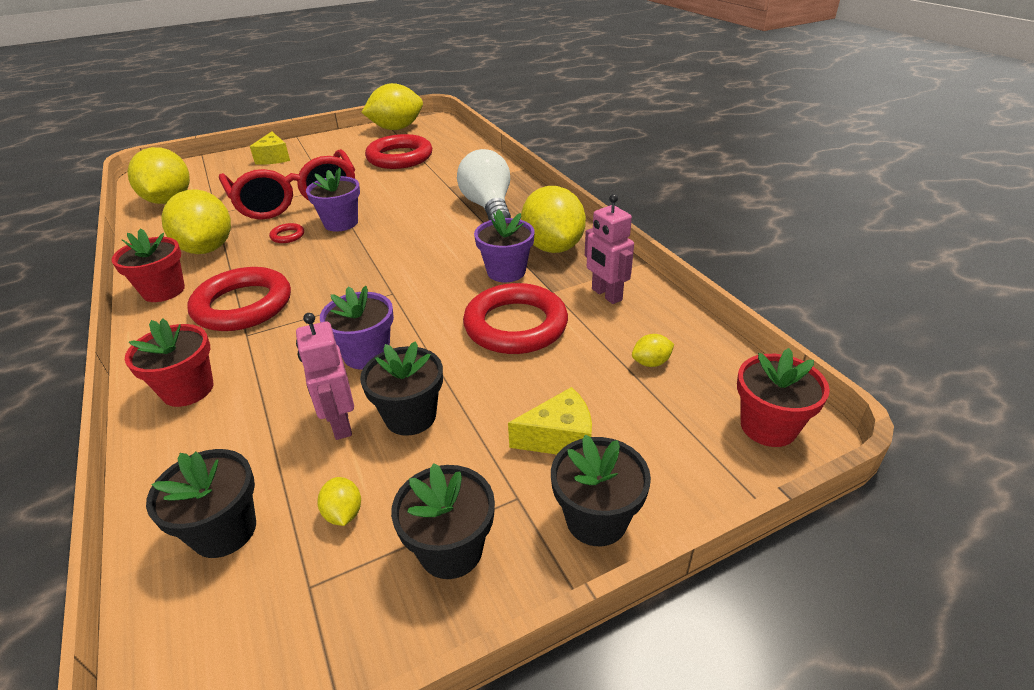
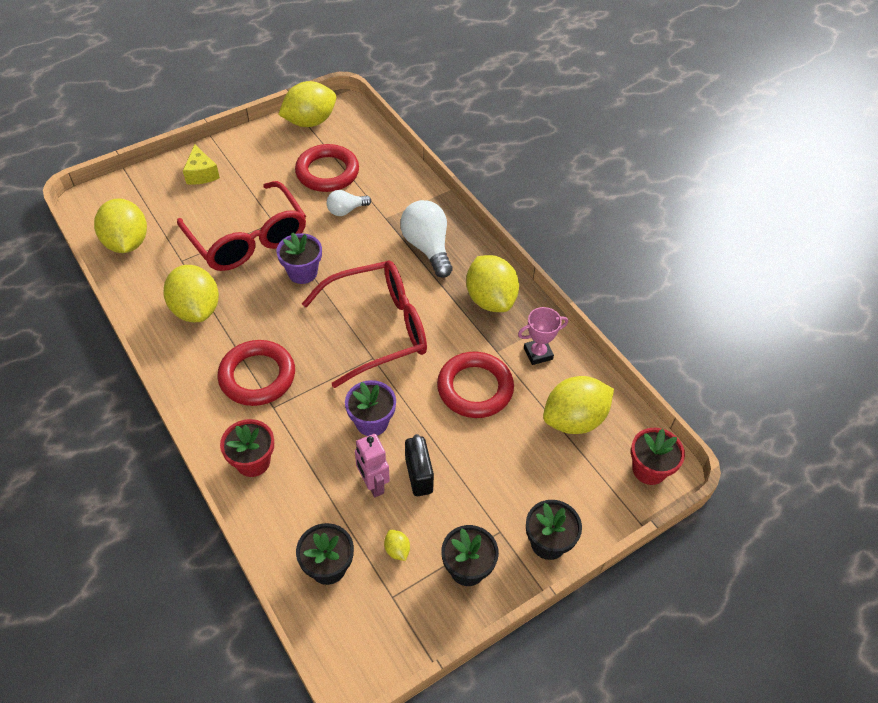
camera: 10 degrees left, 15 degrees up
red flower pot [112,228,185,302] -> none
red ring [269,223,304,243] -> none
black flower pot [360,341,443,436] -> black padlock [405,434,434,496]
purple flower pot [474,209,535,282] -> none
yellow cheese [508,387,592,454] -> none
pink robot [585,194,634,304] -> pink trophy [518,307,568,365]
yellow lemon [632,334,674,367] -> yellow lemon [543,376,614,434], size x2.47
none -> red glasses [302,261,427,388]
none -> white light bulb [327,190,371,216]

